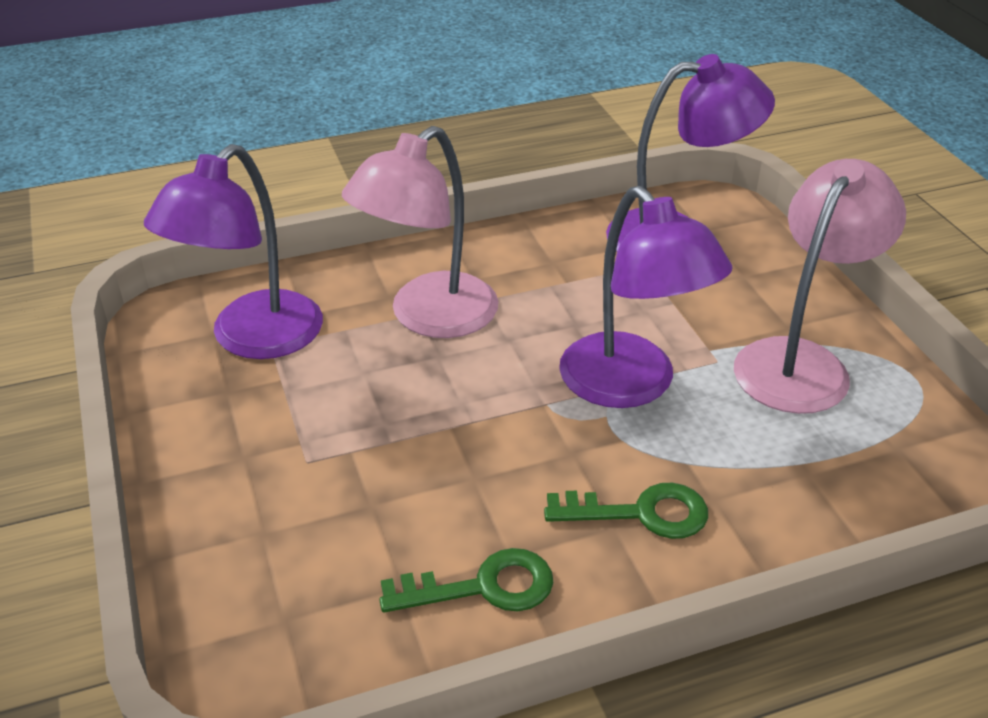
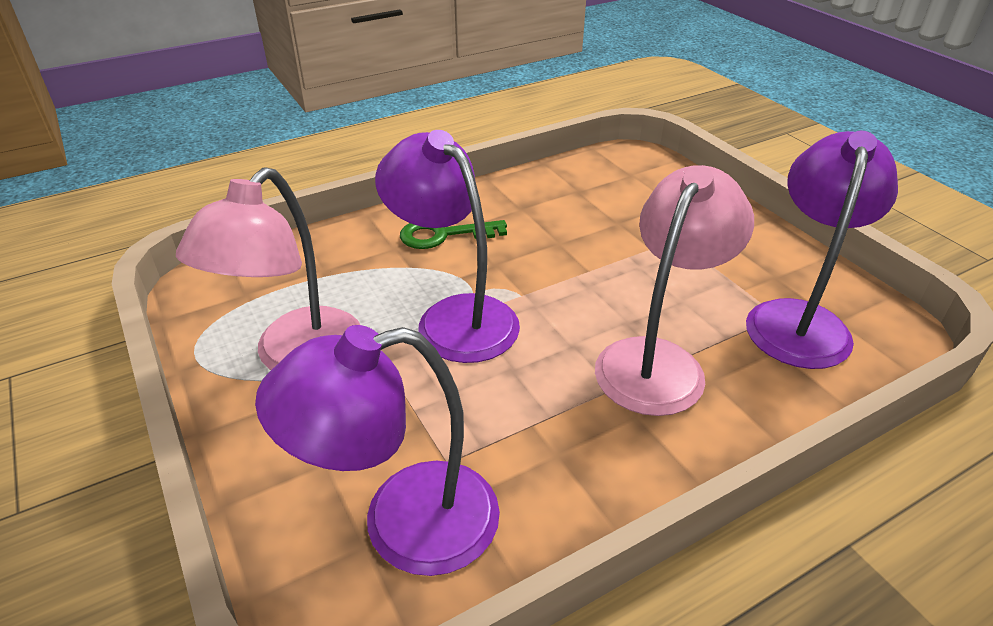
camera: 170 degrees right, 0 degrees up
green key [379,548,554,613] -> none

